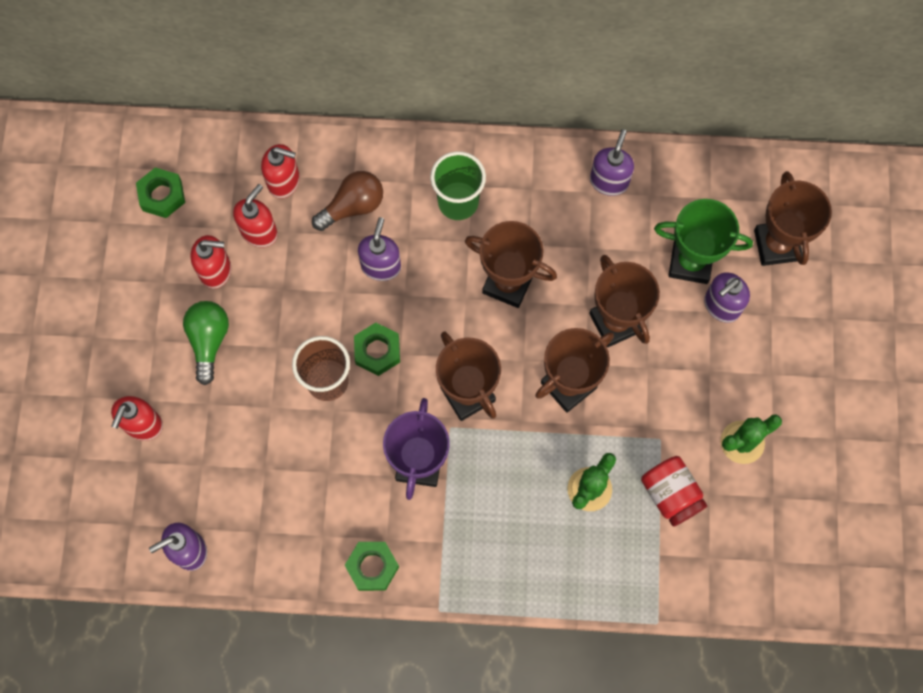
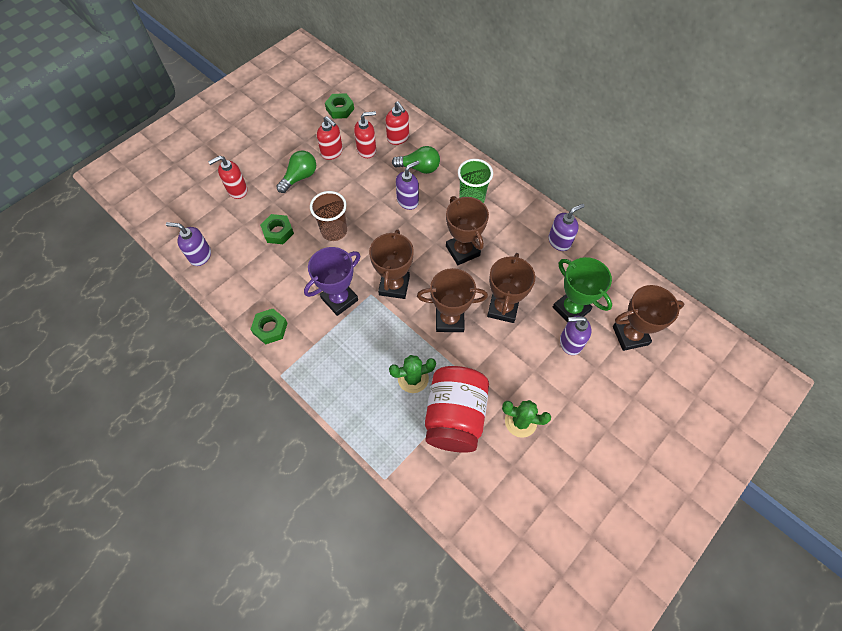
camera: 40 degrees right, 10 degrees down
brown light bulb [312,171,383,231] -> green light bulb [392,146,440,174]
green nut [354,323,400,376] -> green nut moved to [260,214,294,244]
red jar [641,456,707,527] -> red jar [425,366,489,453], size x1.70
brown trophy [754,171,832,266] -> brown trophy turned 45 degrees clockwise [613,285,684,351]

